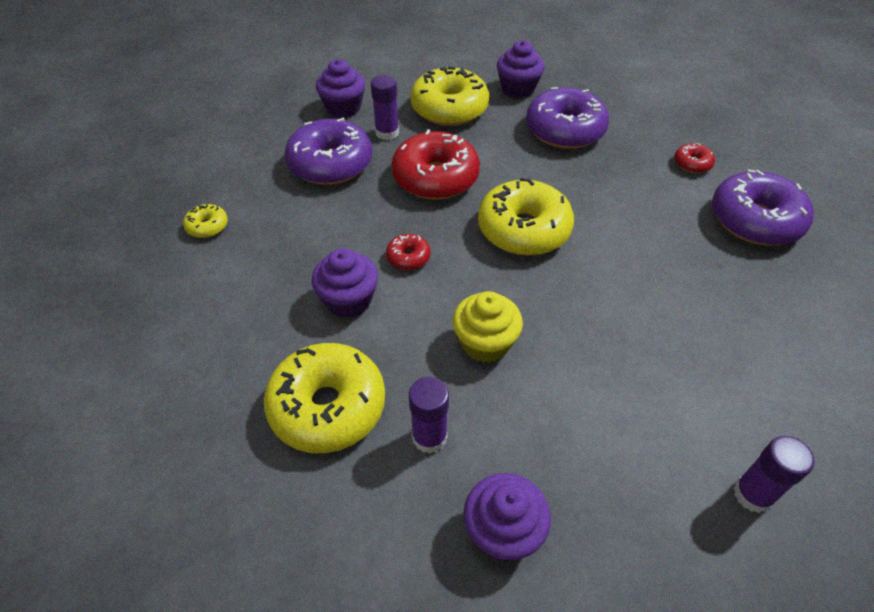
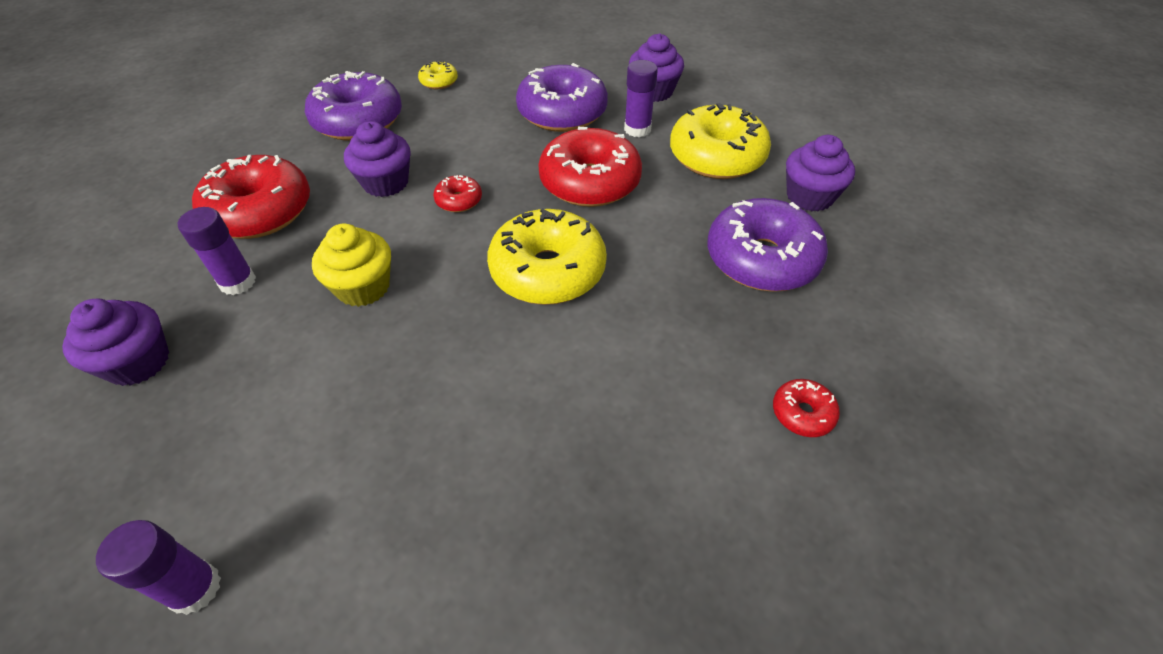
camera: 65 degrees right, 0 degrees up
yellow donut [264,343,385,453] -> red donut [192,155,310,239]
purple donut [712,169,814,245] -> purple donut moved to [305,71,402,140]

